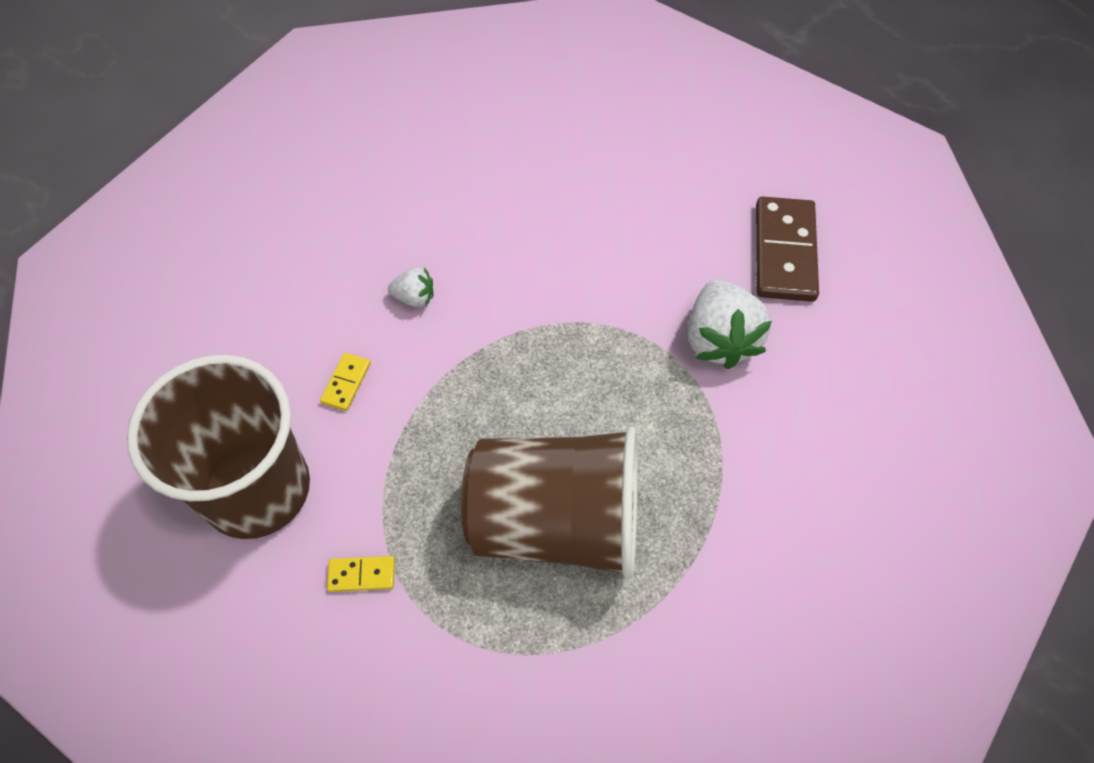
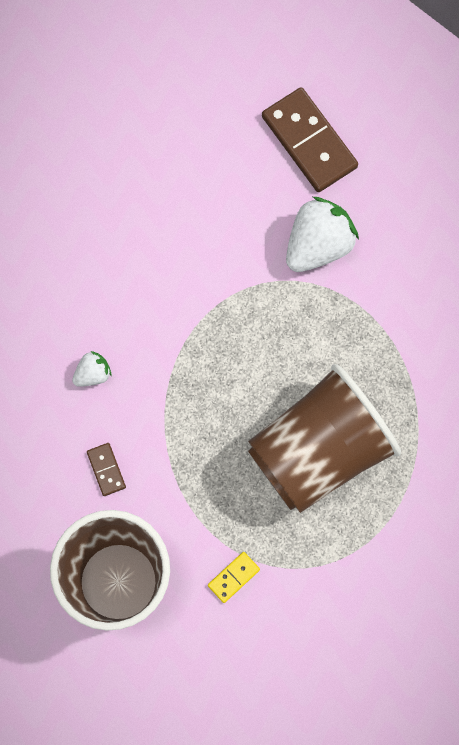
camera: 40 degrees left, 15 degrees up
yellow domino [320,353,371,411] -> brown domino [87,443,126,496]
white strawberry [687,279,772,369] -> white strawberry turned 90 degrees counterclockwise [286,197,359,272]

